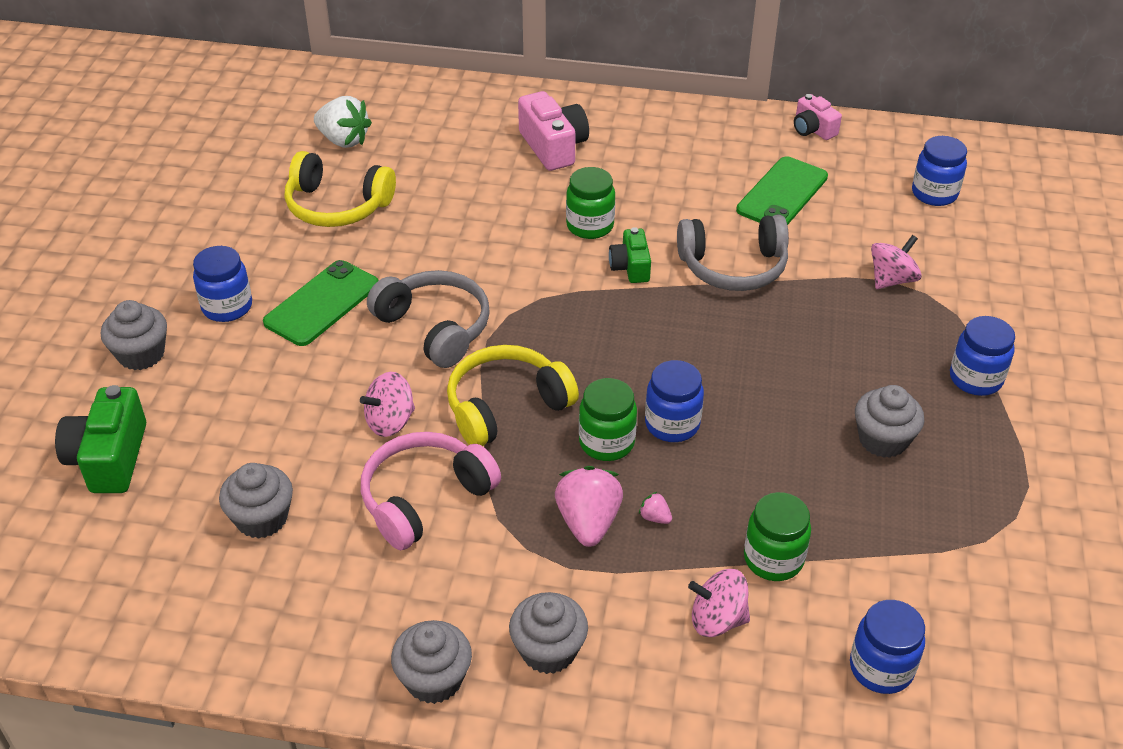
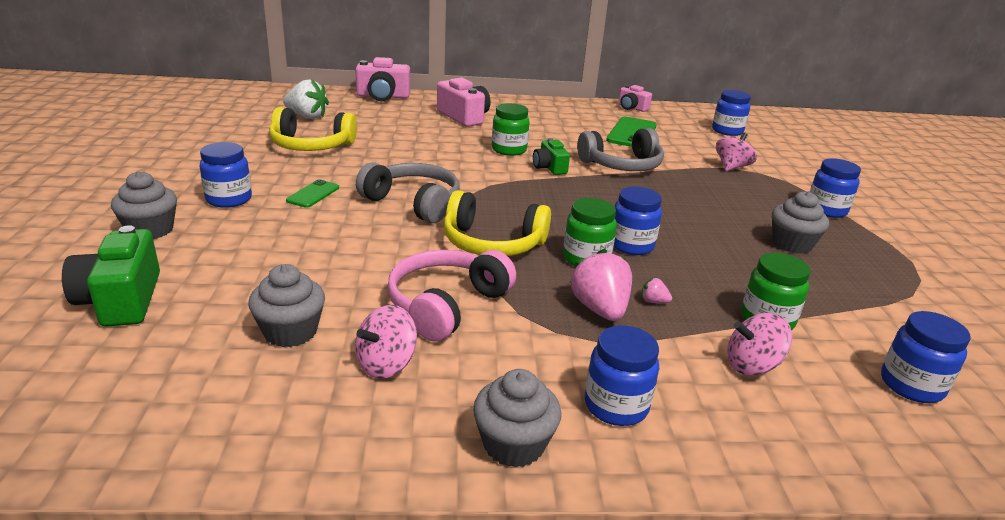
camera: 15 degrees left, 15 degrees down
green phone [263,260,379,346] -> green phone [286,179,339,208], size x0.56
pink spinning top [360,372,415,437] -> pink spinning top moved to [355,305,417,379]
yellow headphones [447,345,579,446] -> yellow headphones turned 120 degrees counterclockwise [444,190,551,256]
grey cupcake [509,592,588,674] -> blue jar [585,326,659,426]
none -> pink camera [356,57,410,101]

